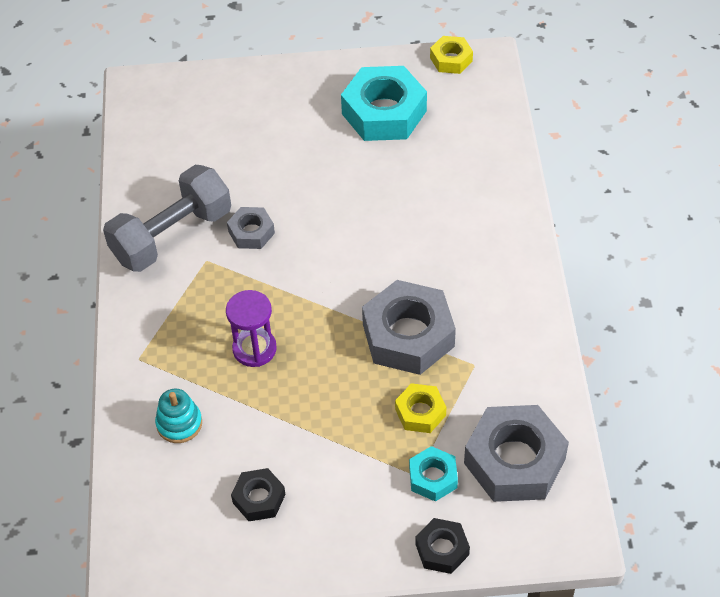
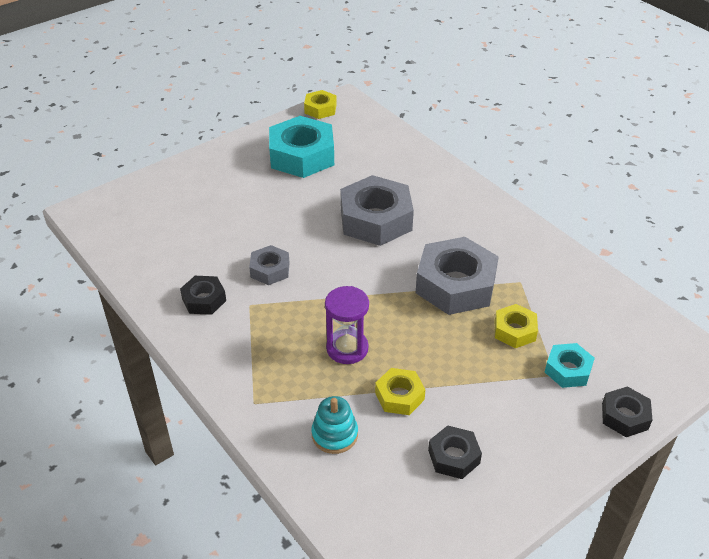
camera: 35 degrees left, 10 degrees down
grey dumbbell [103,165,231,272] -> black nut [180,276,226,315]
grey nut [464,405,569,502] -> grey nut moved to [340,175,414,246]
none -> yellow nut [375,368,425,415]

